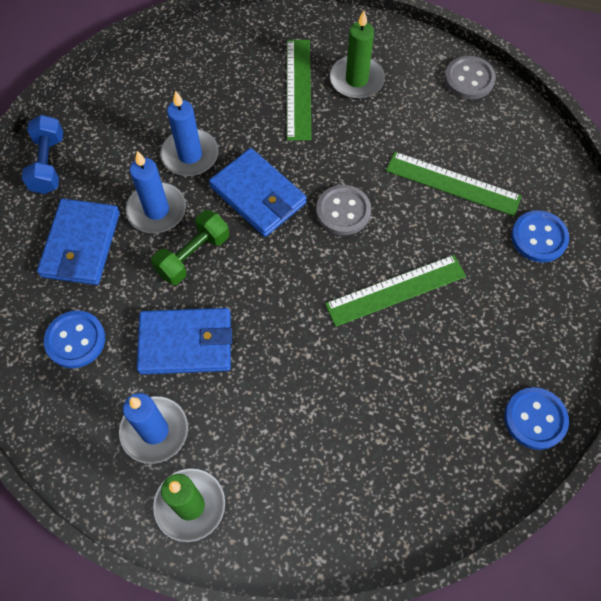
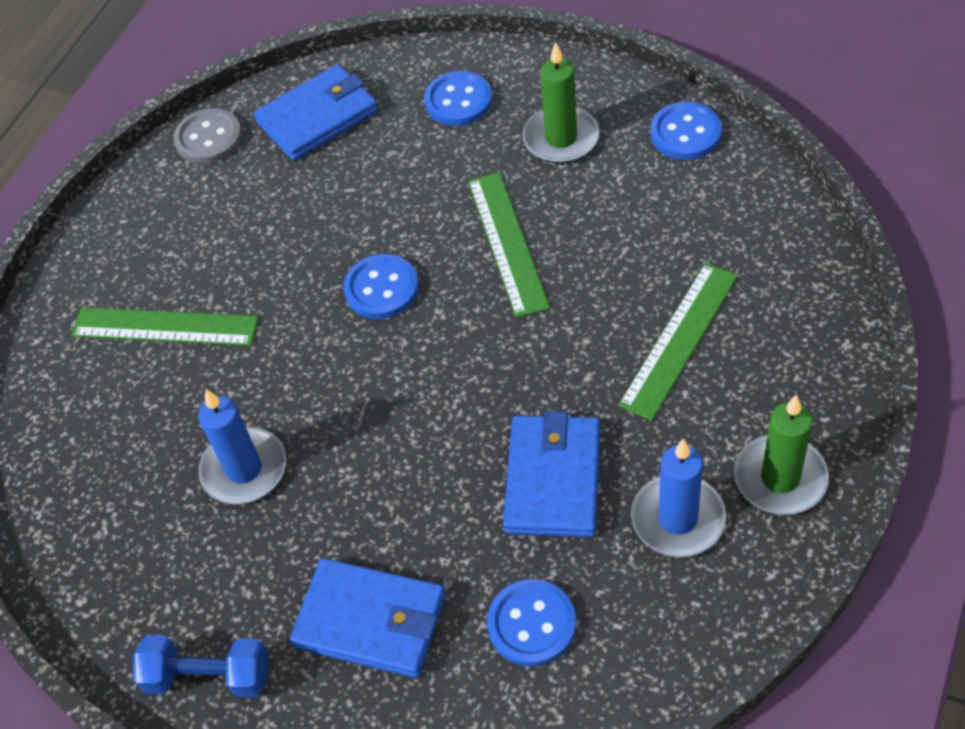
camera: 75 degrees left, 10 degrees down
blue candle [126,151,186,233] -> none
green dumbbell [151,210,229,285] -> none
blue wallet [209,148,307,237] -> blue wallet moved to [254,64,379,161]
grey button [316,185,371,235] -> blue button [343,254,419,319]
green candle [330,10,385,99] -> green candle moved to [523,42,600,163]
green ruler [386,152,522,216] -> green ruler moved to [618,263,738,421]

